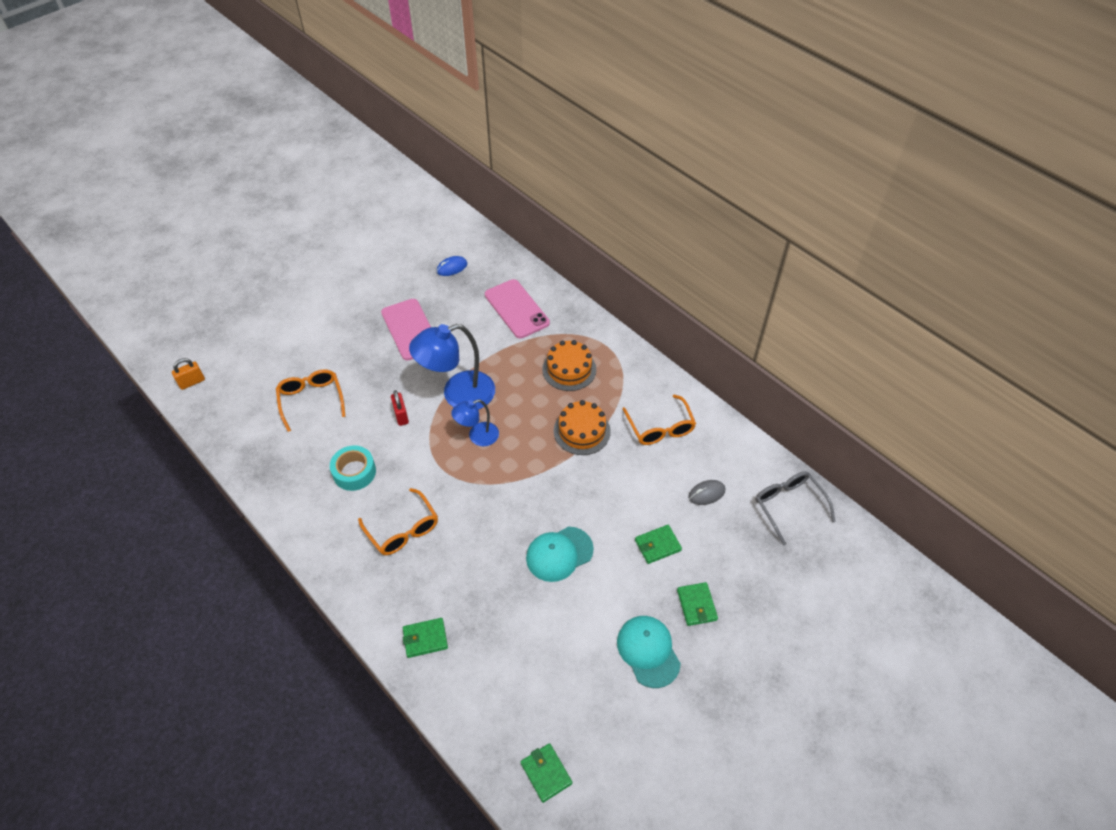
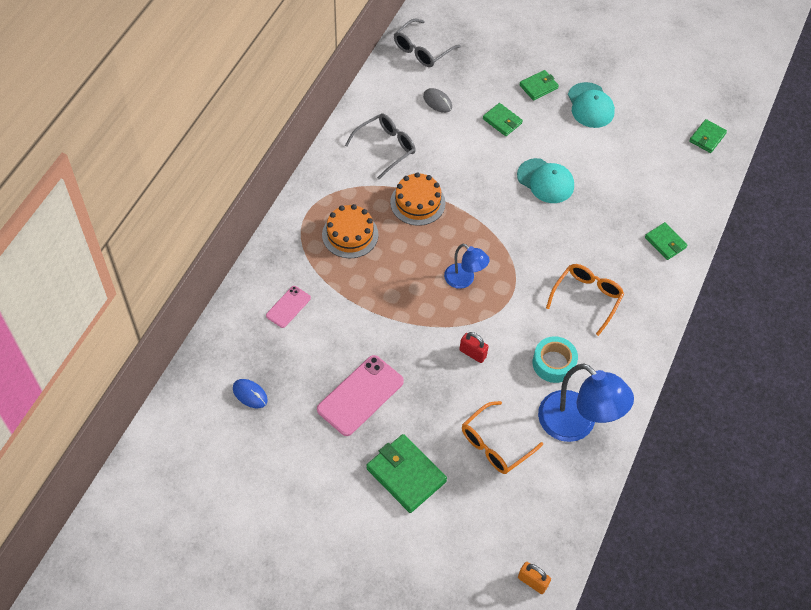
camera: 115 degrees left, 5 degrees up
red padlock [391,390,409,426] -> red padlock turned 75 degrees clockwise [459,332,489,363]
blue lamp [409,324,495,410] -> blue lamp moved to [538,363,634,442]
pink phone [485,279,550,338] -> pink phone [266,286,311,328], size x0.55
turquoise cap [617,616,681,688] -> turquoise cap turned 60 degrees counterclockwise [568,82,615,128]
orange glasses [622,394,696,445] -> grey glasses [345,113,416,179]
none -> green wallet [366,434,447,513]

